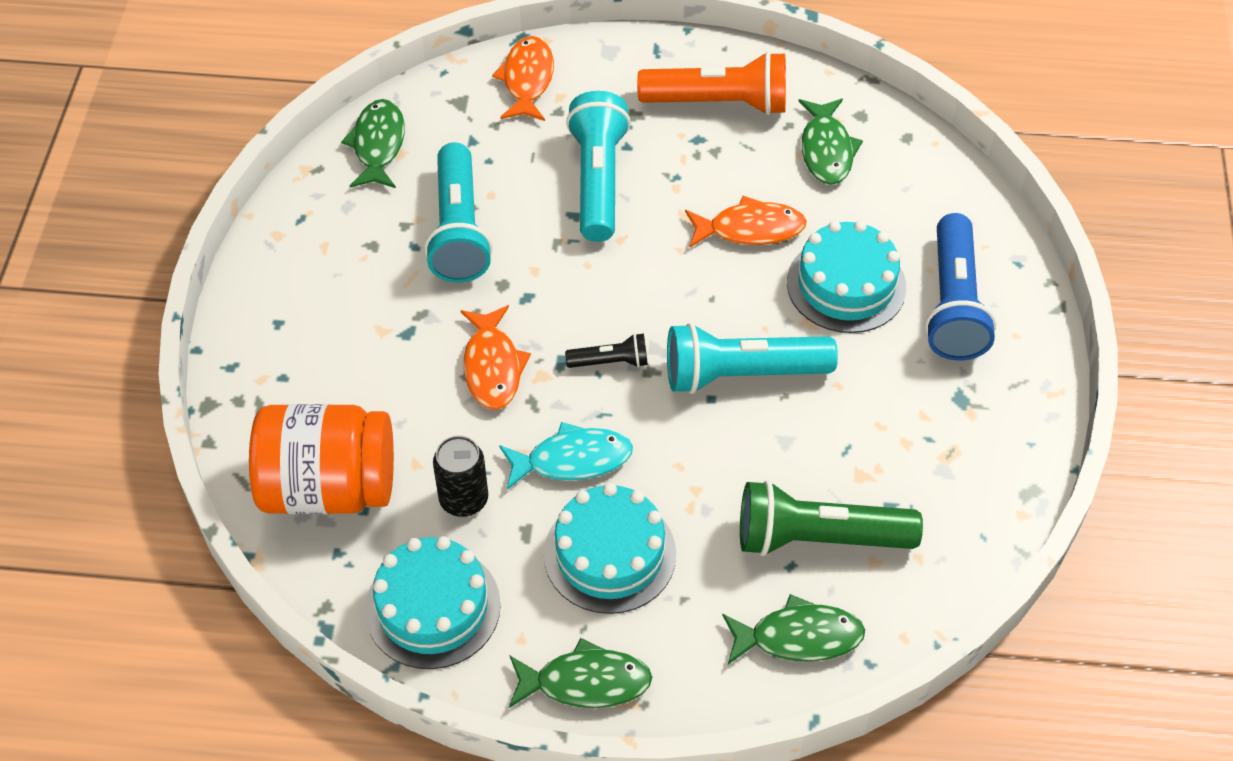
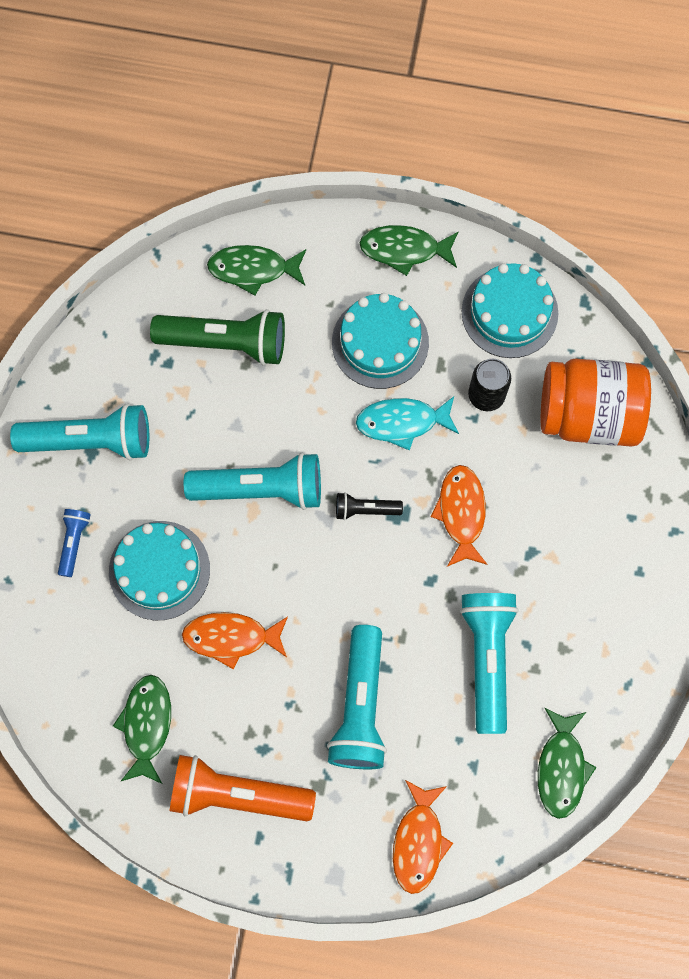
camera: 175 degrees left, 20 degrees up
blue flashlight [925,213,997,361] -> blue flashlight [58,509,91,577], size x0.49
none -> turquoise flashlight [10,404,149,460]

